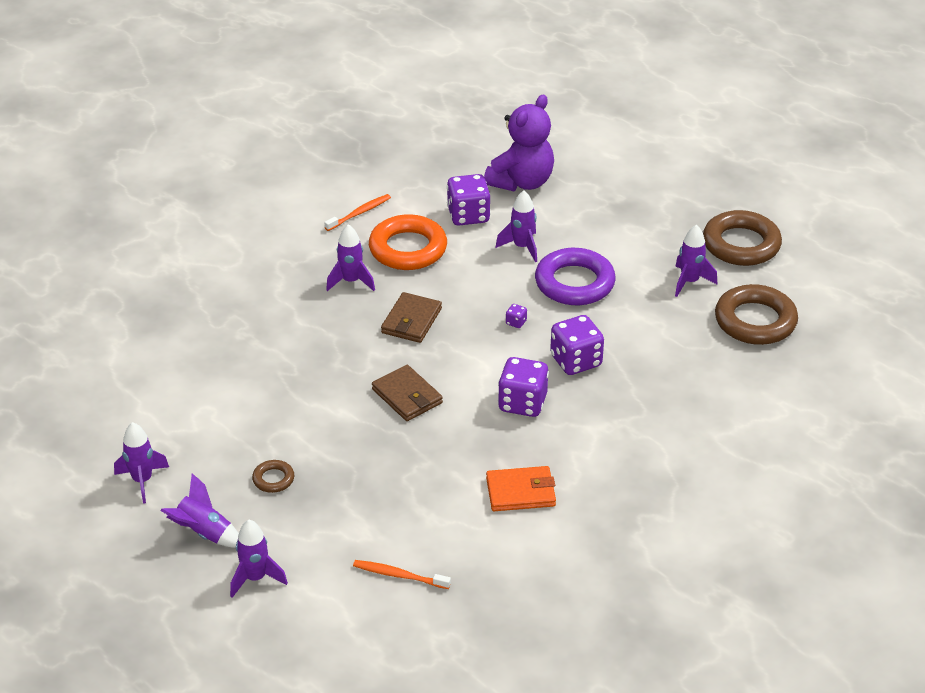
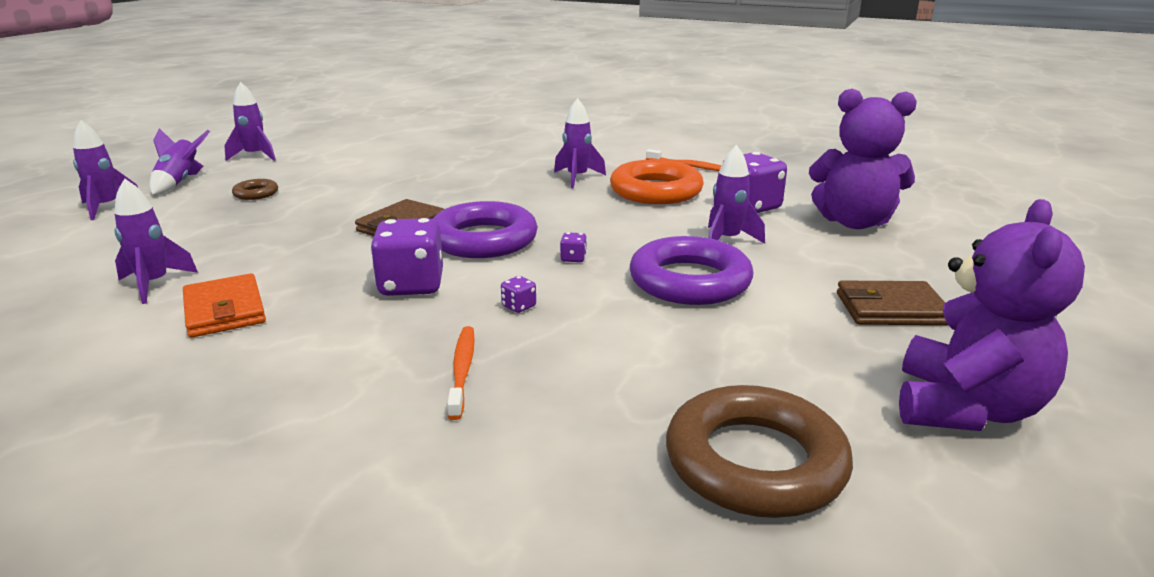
camera: 70 degrees right, 15 degrees down
orange toothbrush [353,560,451,589] -> orange toothbrush moved to [447,326,475,420]
brown wallet [381,292,442,343] -> brown wallet moved to [837,281,948,325]
purple dice [550,315,604,375] -> purple dice [501,276,536,313], size x0.42
purple rocket [675,225,717,297] -> purple rocket moved to [114,179,198,304]
brown ring [703,210,782,266] -> purple teddy bear [899,199,1085,431]
none -> purple ring [433,201,538,258]

